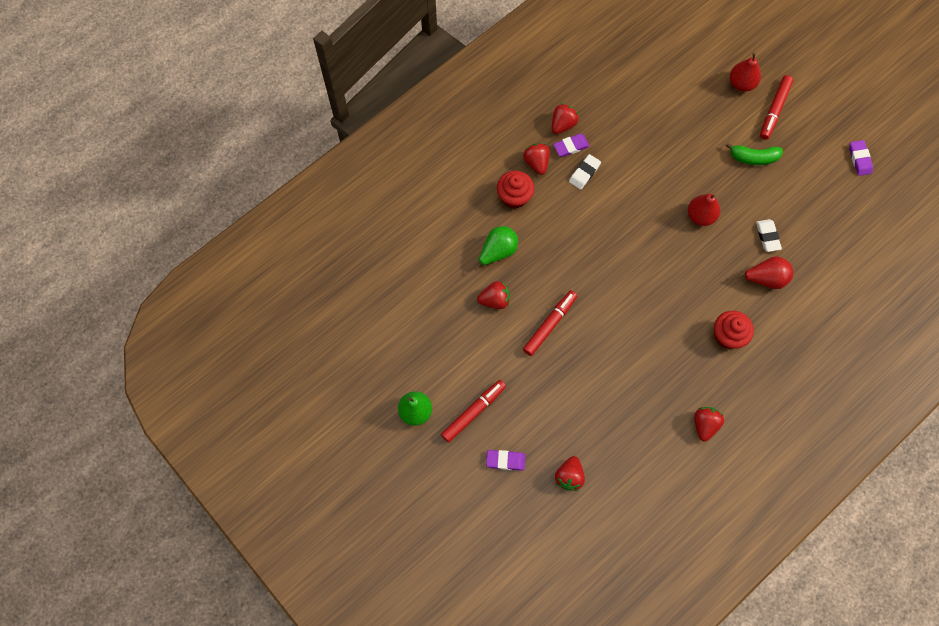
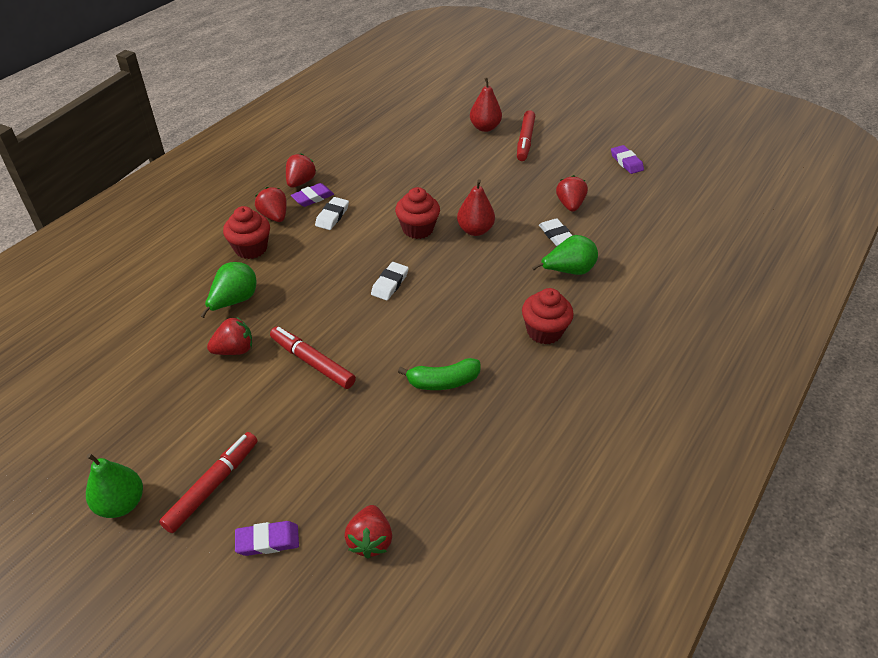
camera: 15 degrees left, 25 degrees down
red marker [523,290,577,356] -> red marker turned 75 degrees counterclockwise [270,326,356,389]
red strawberry [694,407,724,441] -> red strawberry moved to [556,175,588,212]
green banana [726,143,783,165] -> green banana moved to [398,358,481,390]
red pear [736,256,793,289] -> green pear [532,235,598,275]
none -> white eraser [371,262,409,301]
none -> red cupcake [395,187,440,239]

